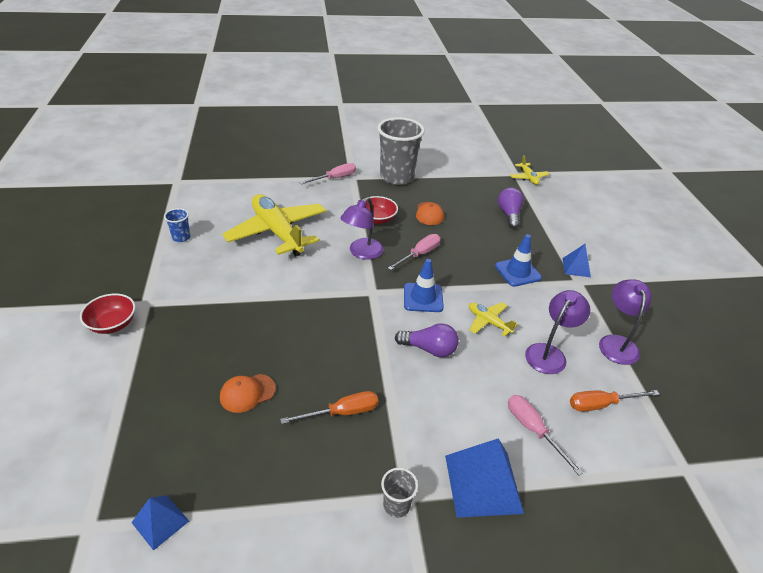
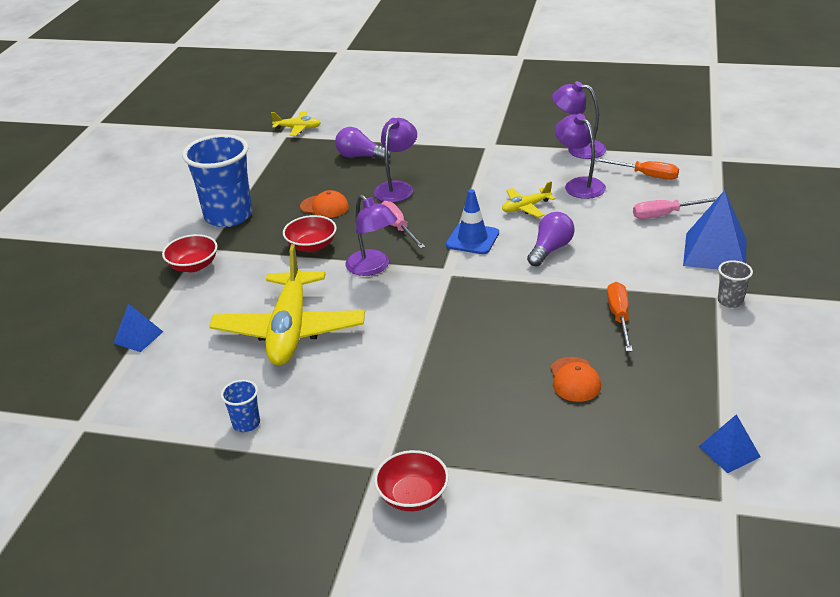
camera: 65 degrees left, 5 degrees down
yellow plane [222,194,326,256] -> yellow plane turned 75 degrees counterclockwise [209,244,365,365]
pink screwdriver [299,163,356,184] -> red bowl [162,234,217,272]
grey cup [377,117,425,185] -> blue cup [182,134,252,227]
blue traffic cone [495,234,542,287] -> none
blue pyramid [562,244,591,277] -> blue pyramid moved to [114,303,163,352]
orange screwdriver [570,390,660,412] -> orange screwdriver turned 75 degrees counterclockwise [595,158,679,180]
none -> purple lamp [374,118,417,202]

